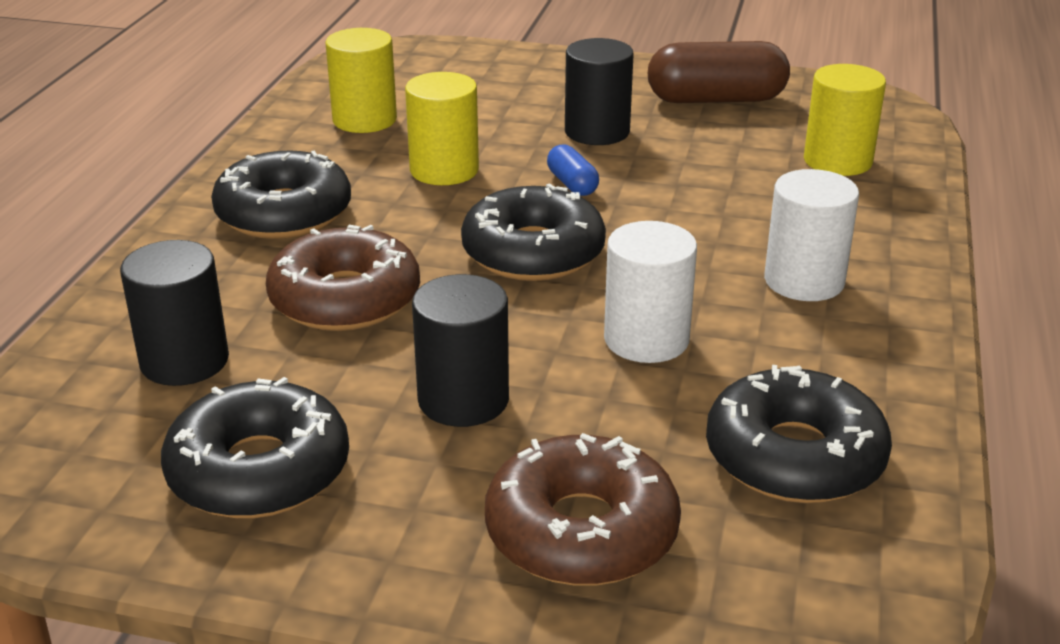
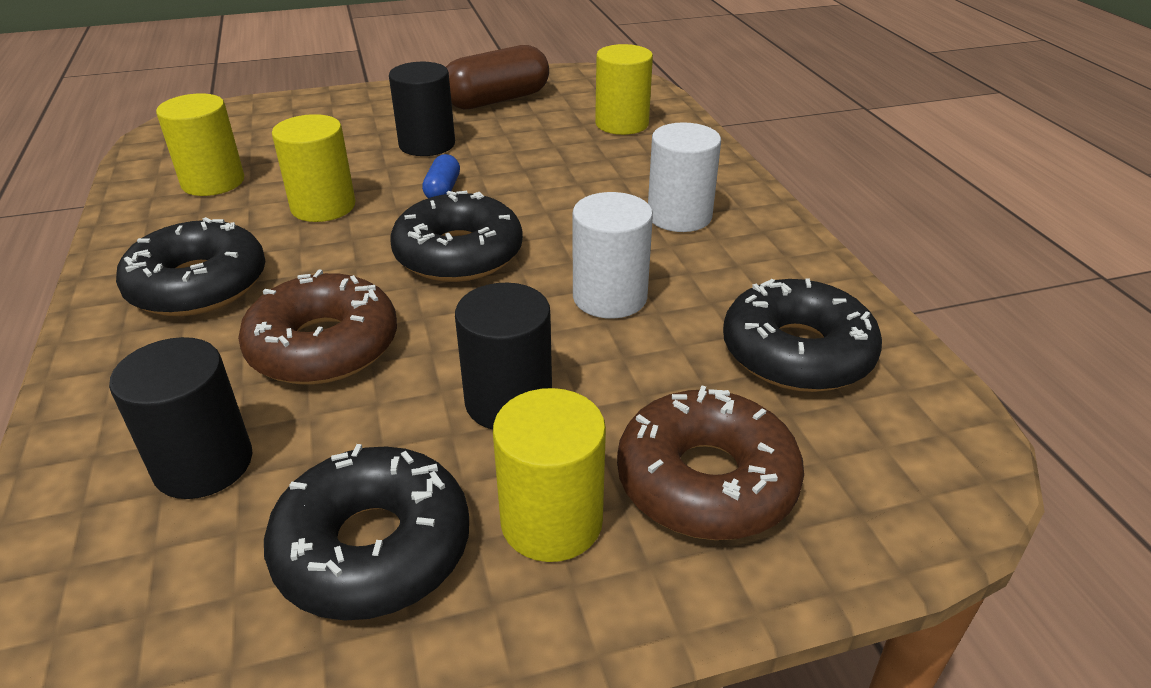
camera: 30 degrees left, 5 degrees up
blue capsule [547,145,599,196] -> blue capsule turned 60 degrees clockwise [422,154,460,198]
none -> yellow cylinder [493,388,606,562]

